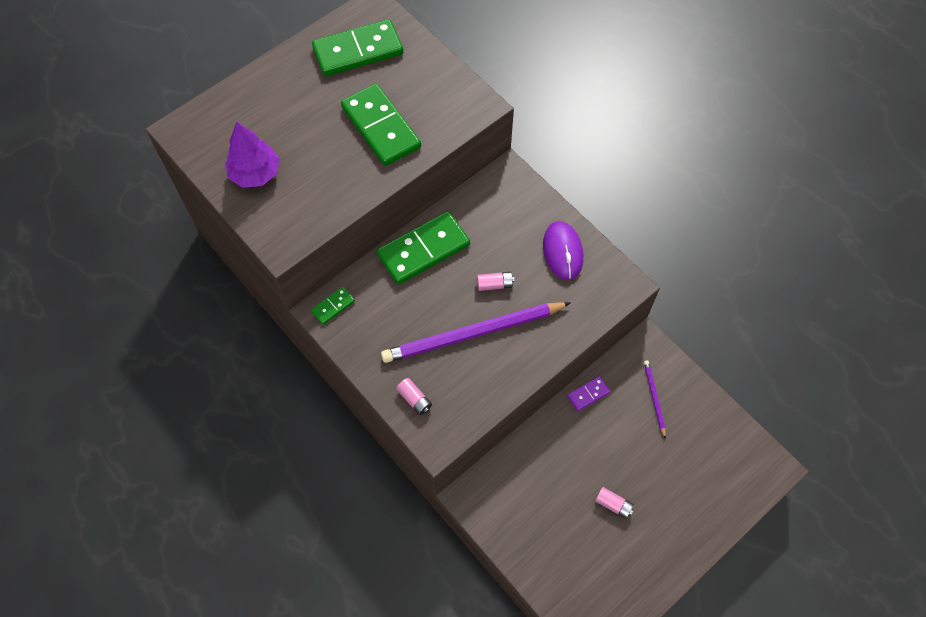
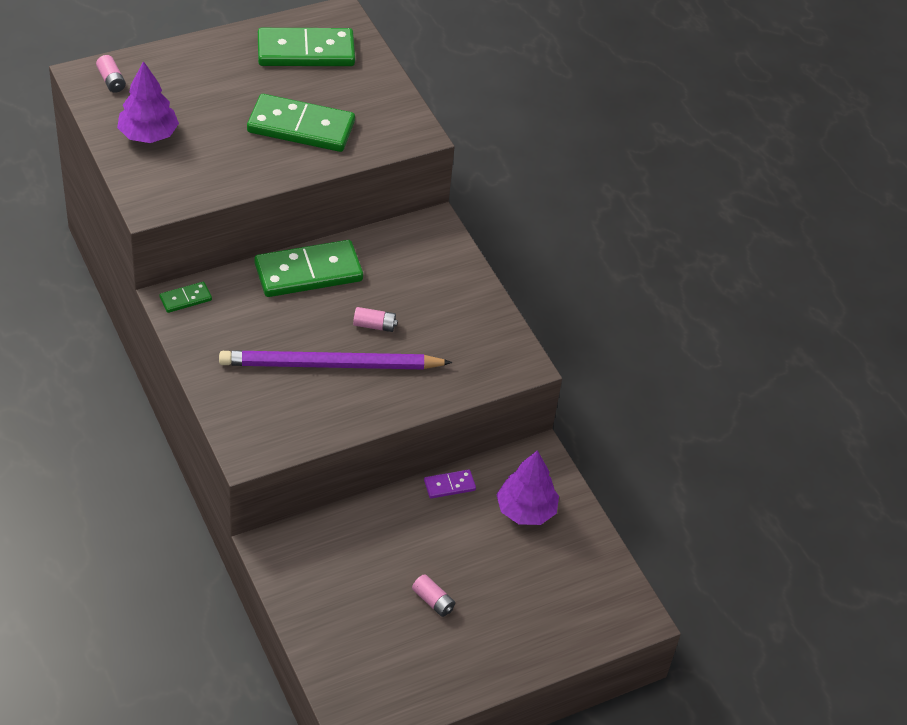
camera: 10 degrees right, 15 degrees down
green domino [341,84,421,166] -> green domino turned 60 degrees counterclockwise [247,94,355,152]
pink battery [396,378,432,415] -> pink battery moved to [96,55,126,93]
purple mouse [543,221,583,280] -> none
purple pencil [644,360,666,439] -> purple tree [496,450,559,525]

